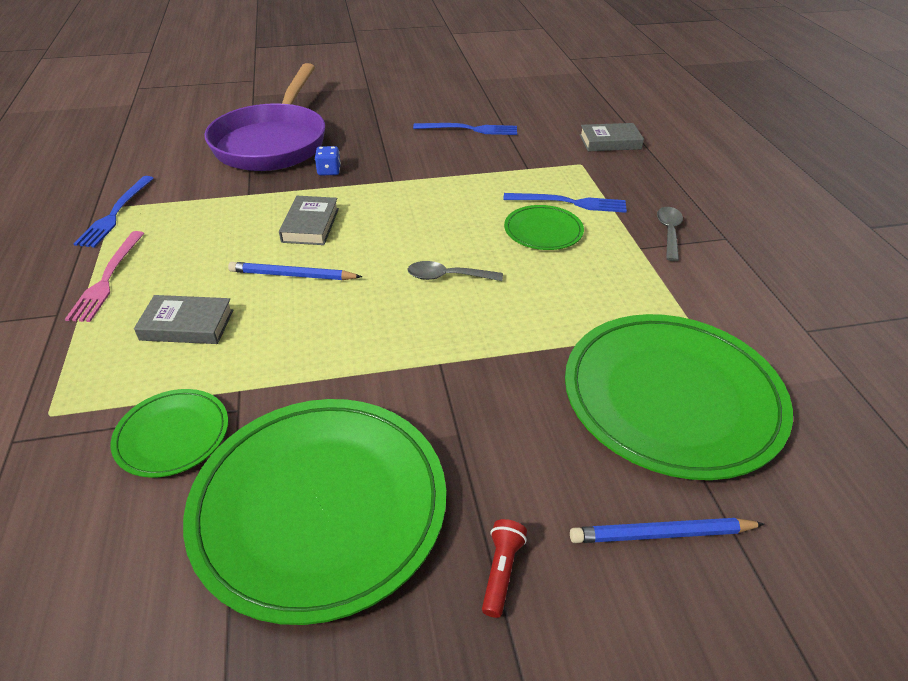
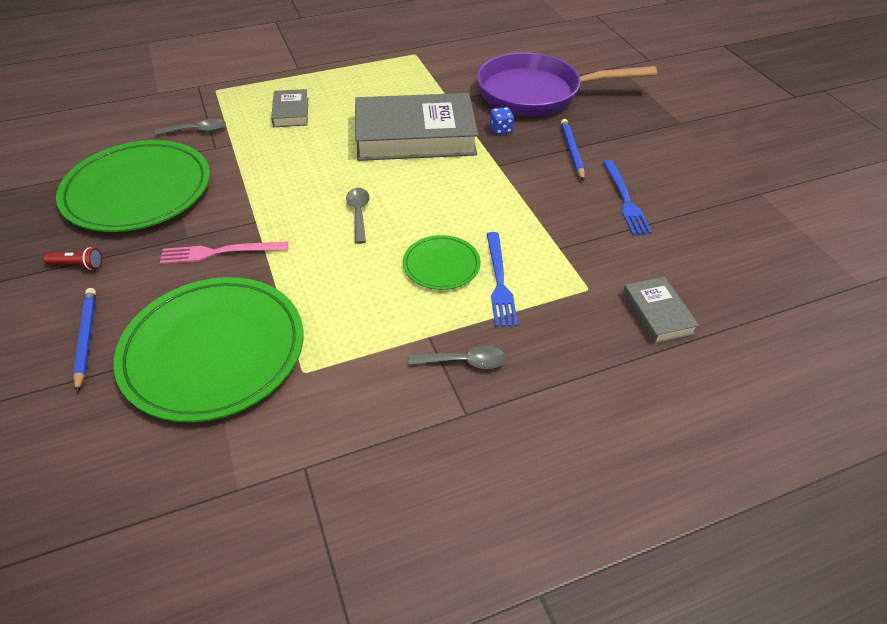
camera: 80 degrees right, 5 degrees up
pink fork [65,231,144,322] -> pink fork moved to [160,241,288,264]
blue fork [74,176,154,248] -> none
green plate [111,389,228,478] -> grey spoon [155,119,226,135]
blue pencil [228,262,362,280] -> blue pencil moved to [561,119,585,181]
grey book [279,196,339,245] -> grey book [355,93,478,161], size x2.20

